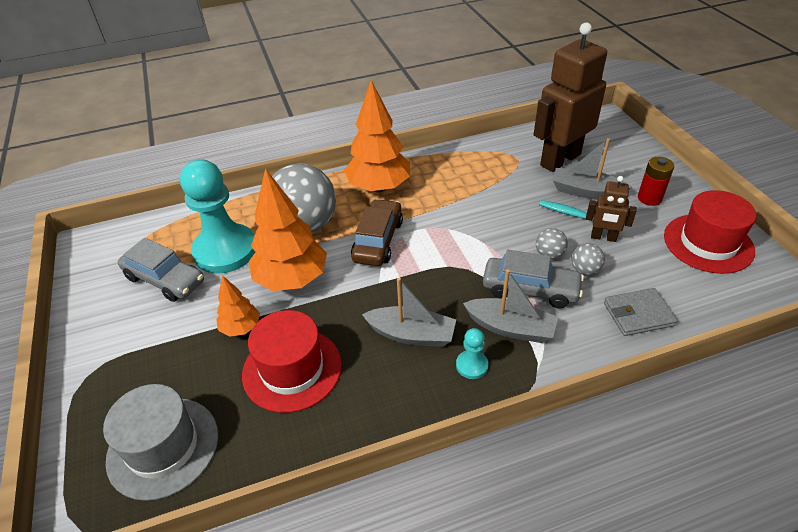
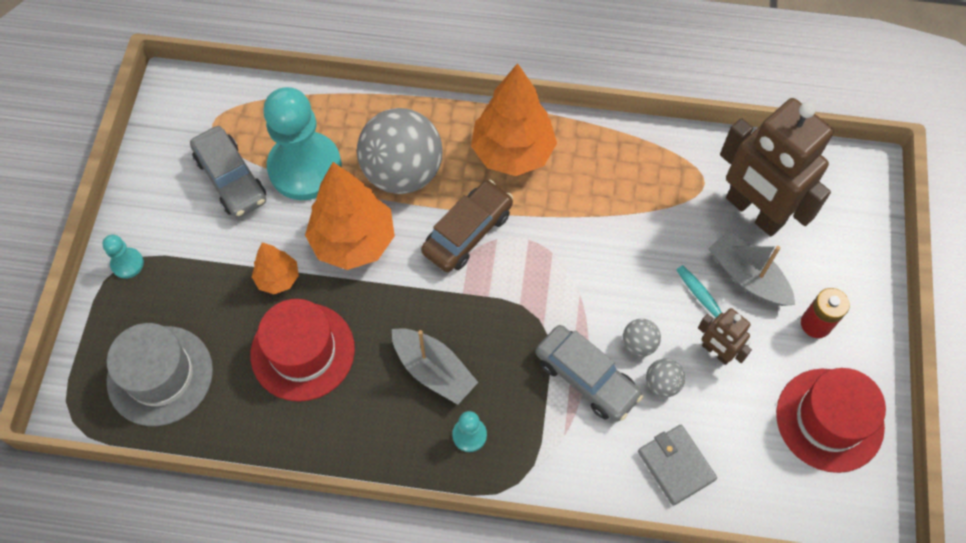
camera: 25 degrees right, 20 degrees up
grey boat [463,269,558,343] -> none
brown robot [534,22,607,172] -> brown robot turned 120 degrees counterclockwise [720,98,834,236]
grey wallet [604,288,677,336] -> grey wallet turned 45 degrees clockwise [638,425,717,506]
none -> turquoise pawn [102,235,144,279]

